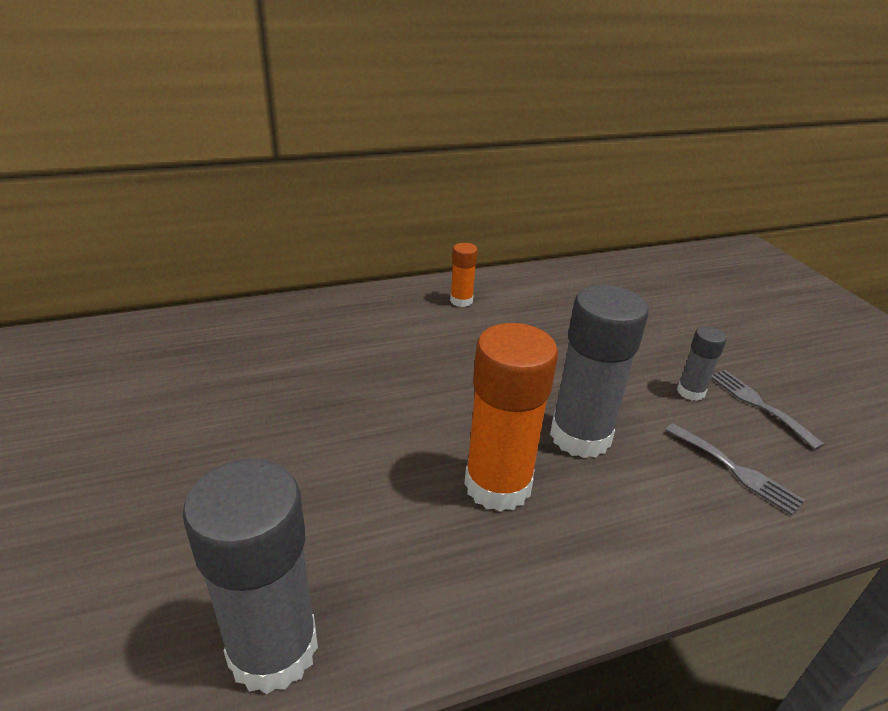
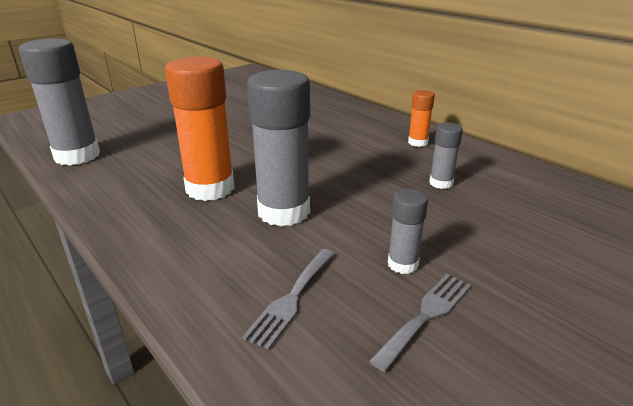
camera: 70 degrees right, 5 degrees down
none -> grey glue stick [429,122,463,189]

